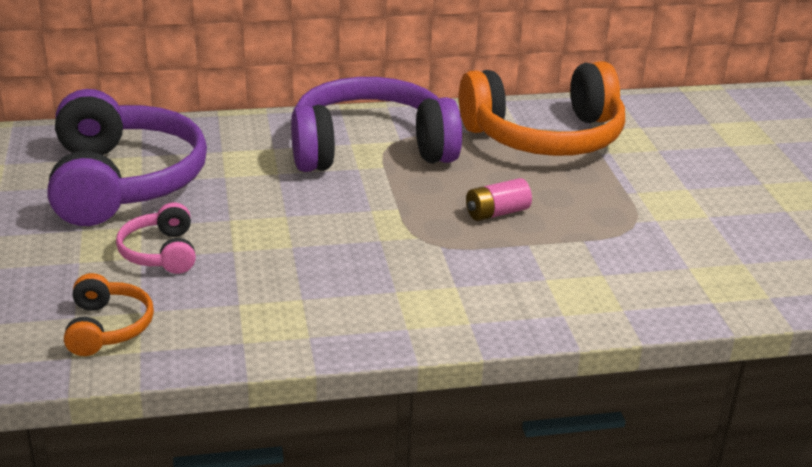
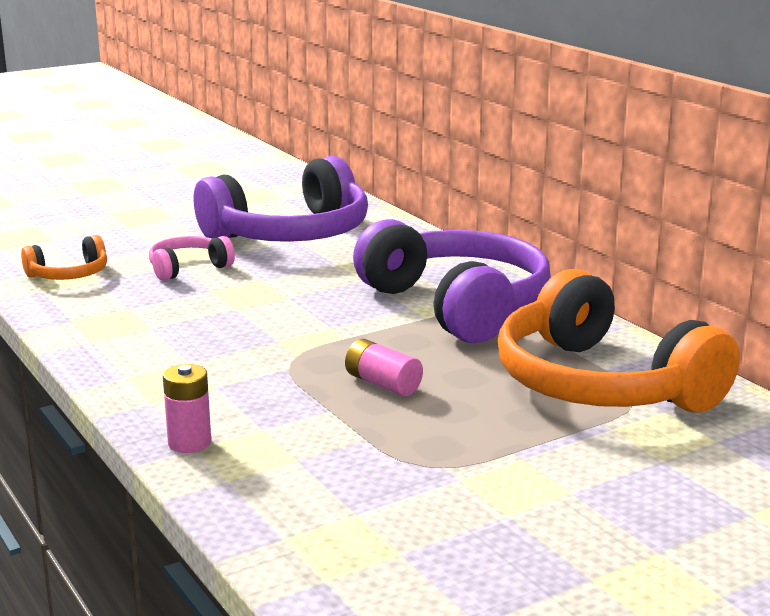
camera: 70 degrees right, 10 degrees down
none -> pink battery [163,364,211,453]

